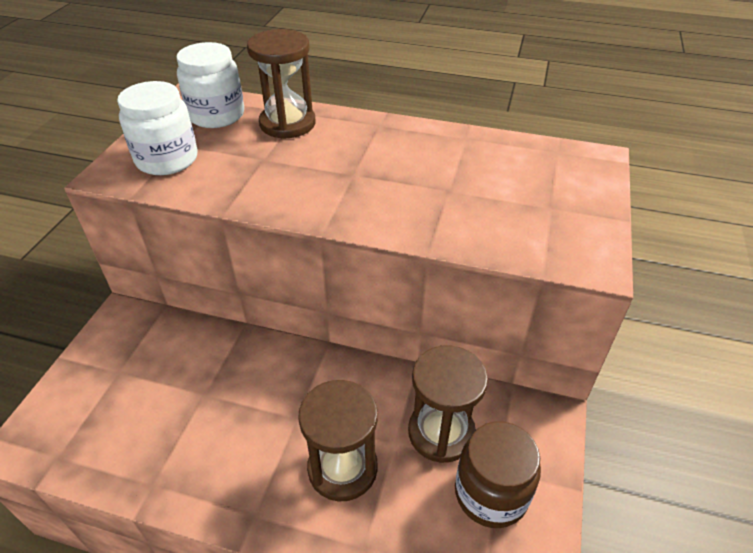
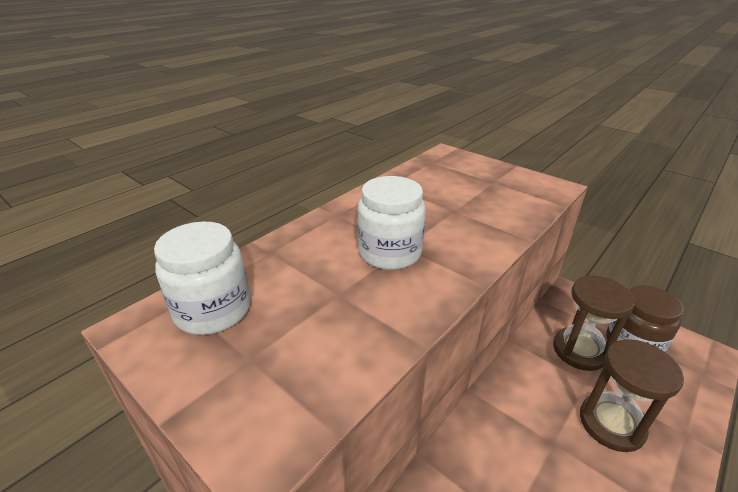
camera: 65 degrees left, 10 degrees down
white jar [117,81,198,175] -> white jar moved to [357,176,426,270]
brown hourglass [247,29,316,139] -> none

